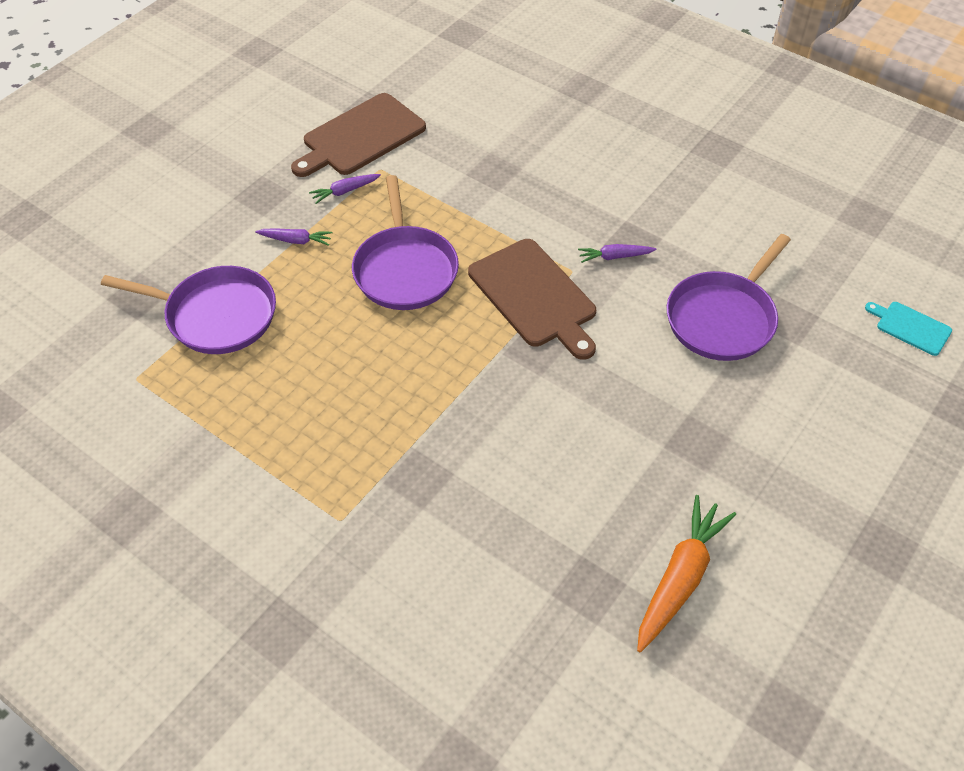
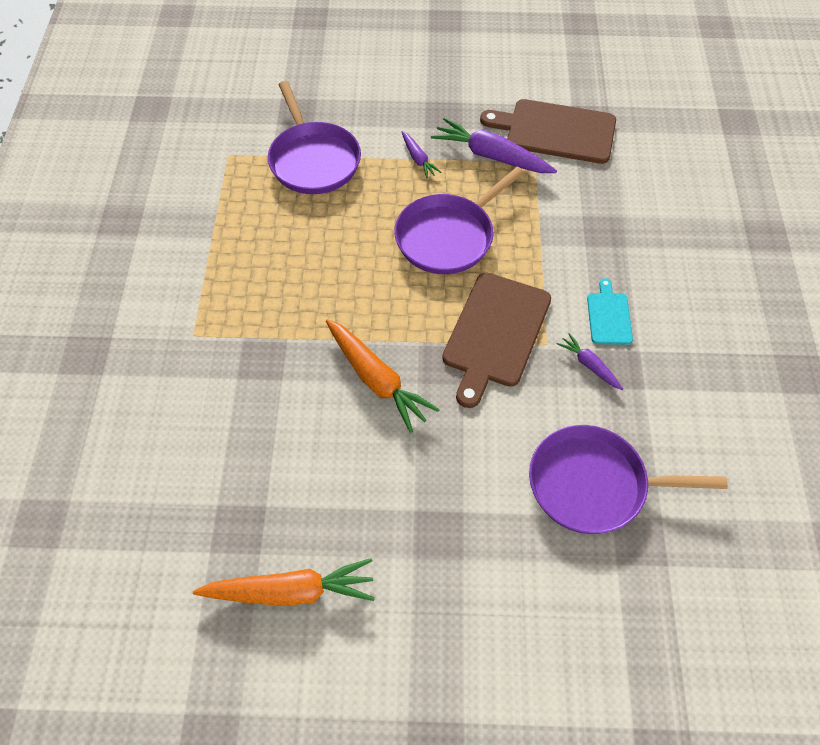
camera: 55 degrees right, 5 degrees up
purple carrot [309,174,381,204] -> purple carrot [431,117,557,173], size x1.91
turquoise cutting board [865,302,952,356] -> turquoise cutting board moved to [587,278,633,345]
none -> orange carrot [326,319,440,433]

